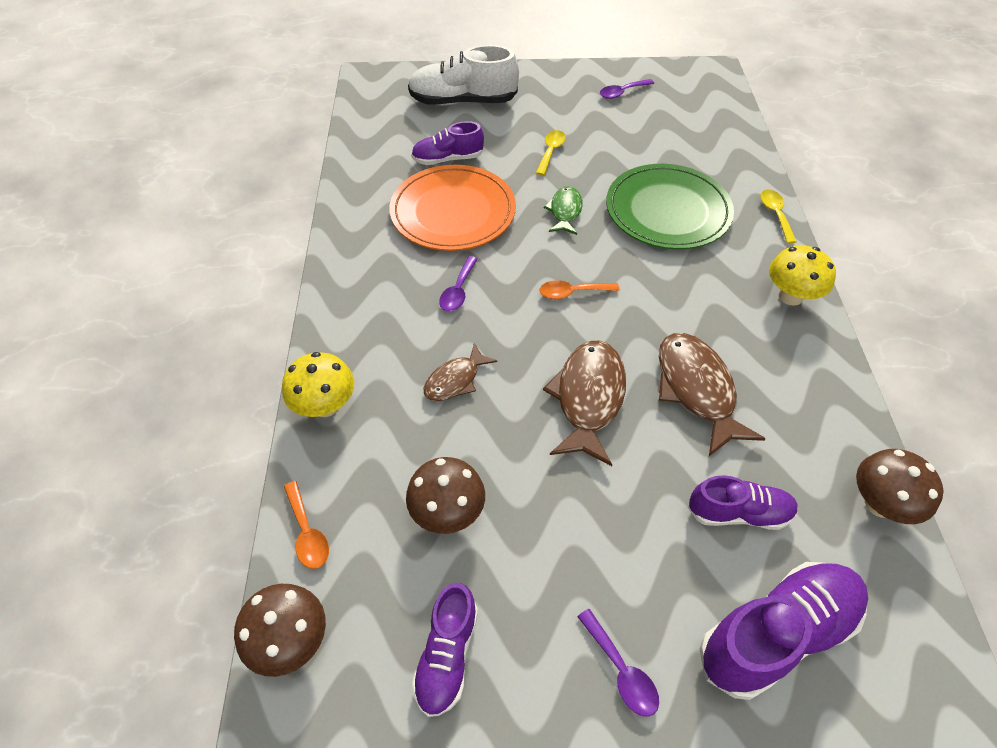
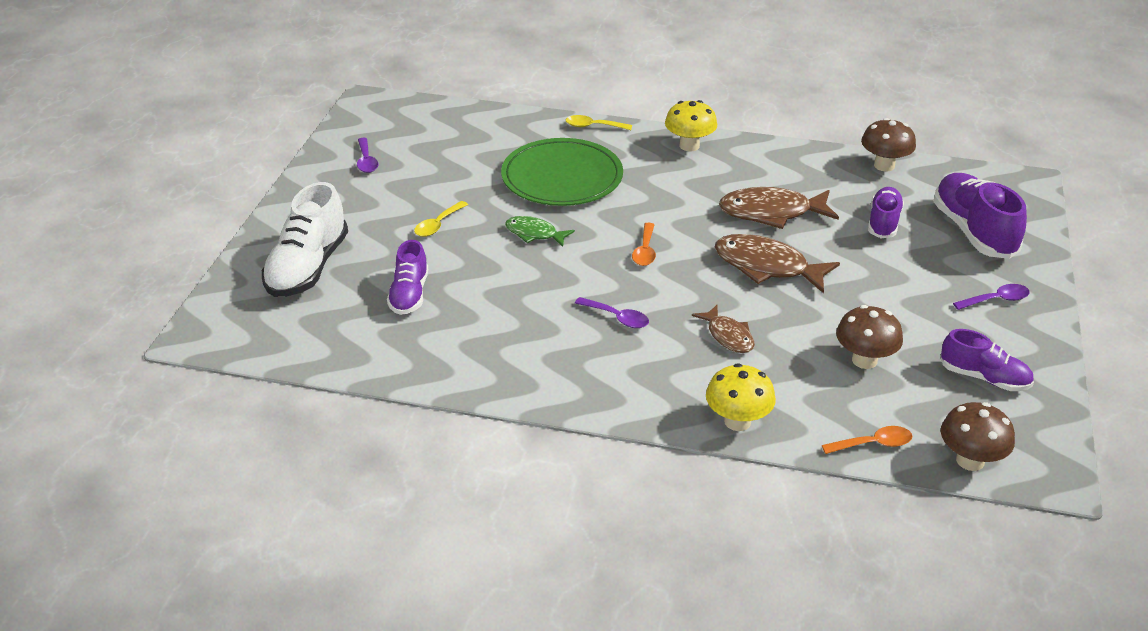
camera: 75 degrees left, 15 degrees down
orange plate [389,165,516,251] -> none
yellow spoon [536,130,566,175] -> yellow spoon turned 90 degrees counterclockwise [414,201,468,237]

